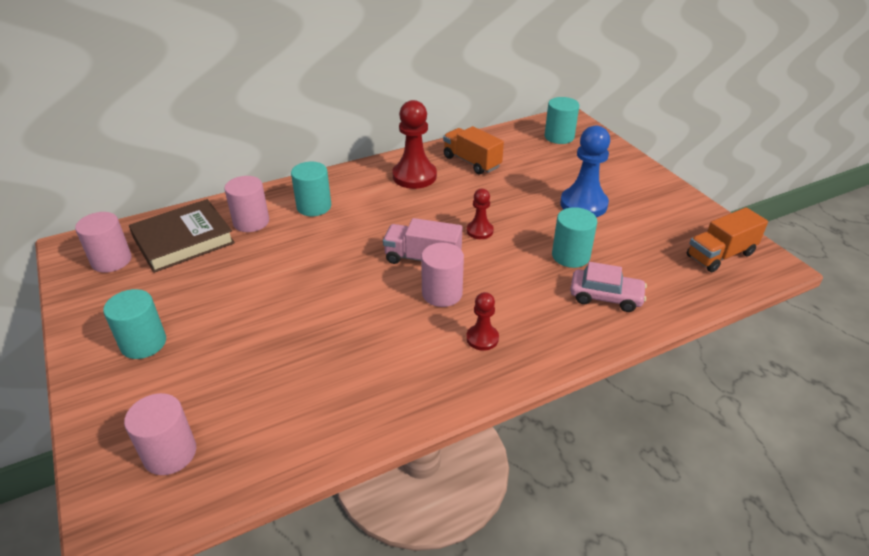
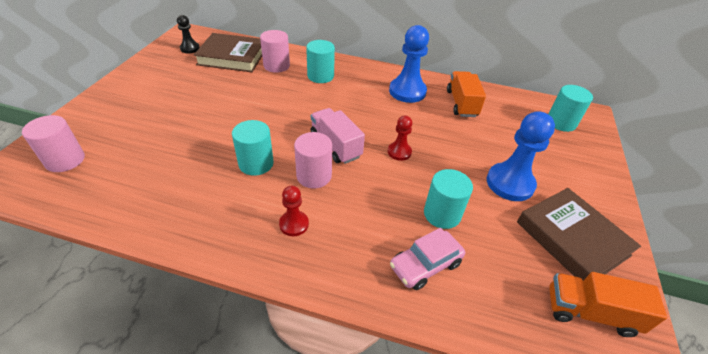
camera: 40 degrees right, 5 degrees up
pink cylinder [75,212,132,273] -> black pawn [177,15,200,53]
turquoise cylinder [103,289,166,359] -> turquoise cylinder moved to [232,120,274,176]
red pawn [393,100,437,189] -> blue pawn [389,25,429,103]
pink car [570,262,647,312] -> pink car turned 90 degrees clockwise [390,228,465,290]
none -> brown book [517,188,641,281]

